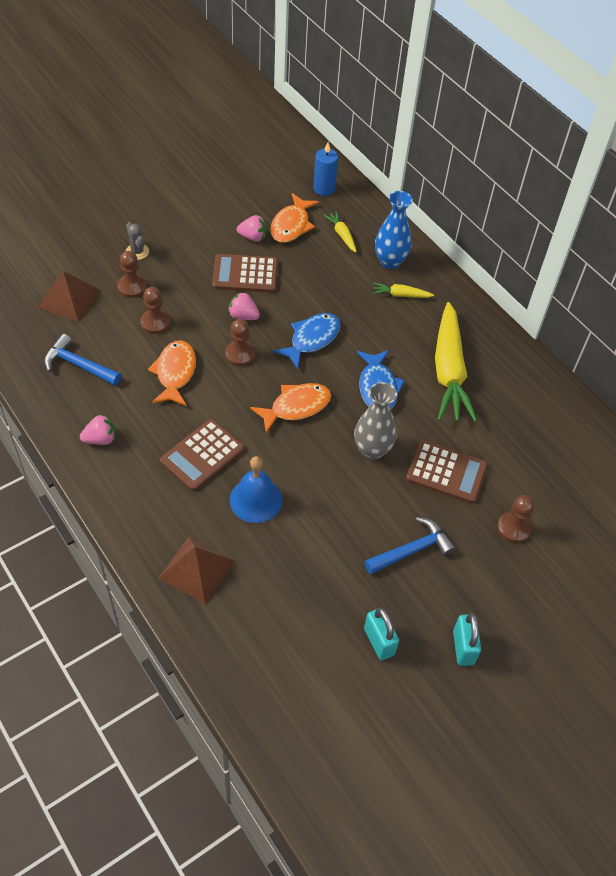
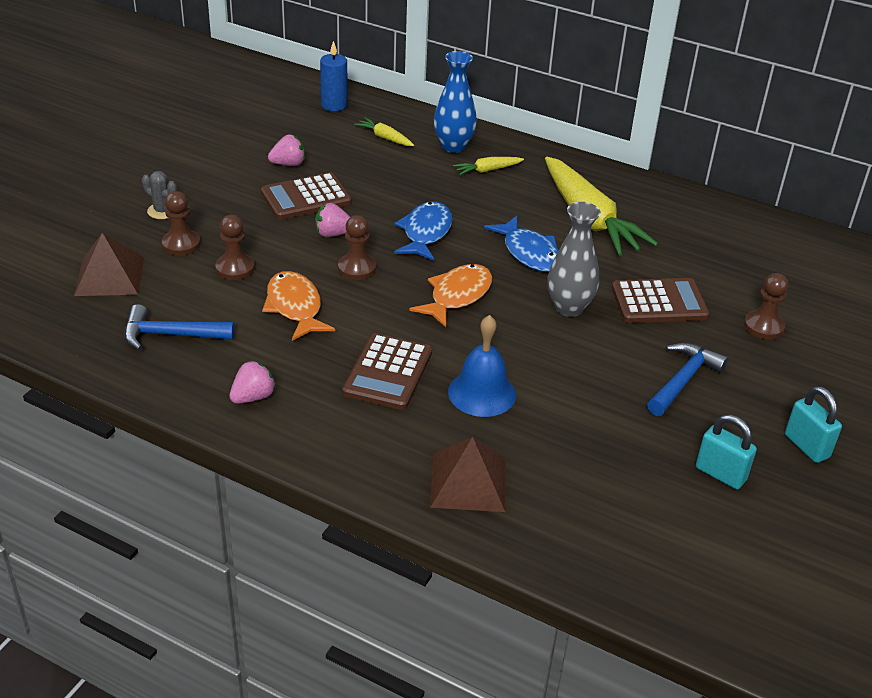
camera: 25 degrees left, 15 degrees down
orange fish [270,193,319,243] -> none

